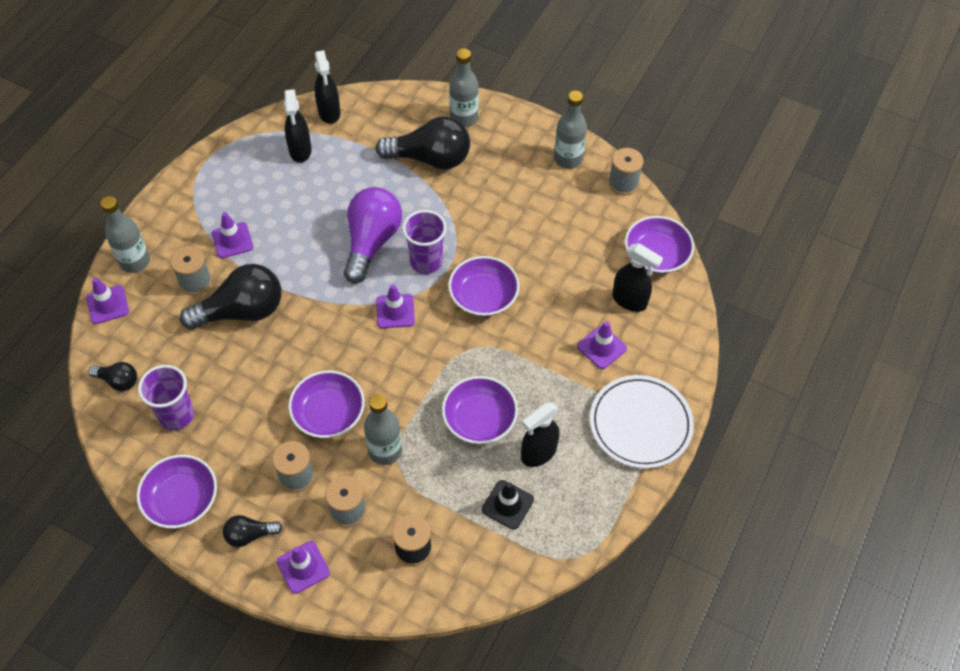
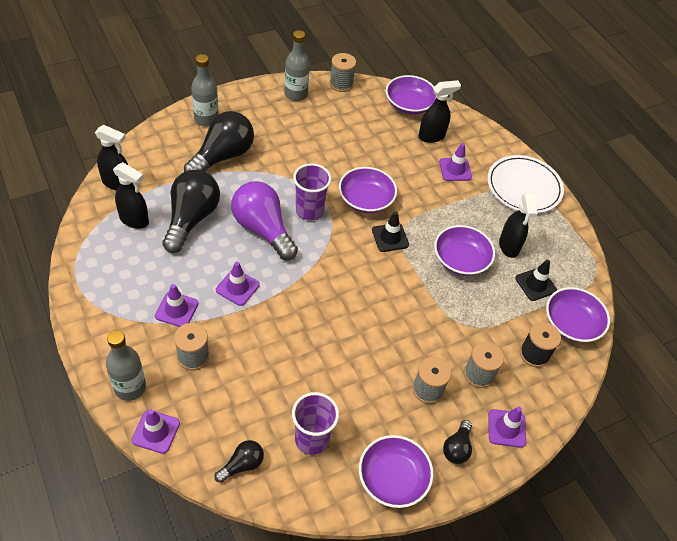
camera: 60 degrees left, 5 degrees down
black light bulb [180,264,281,330] -> black light bulb moved to [162,170,220,253]
purple bowl [288,370,365,438] -> purple bowl moved to [546,287,610,343]
grey bottle [364,394,402,465] -> none
purple traffic cone [376,284,415,328] -> purple traffic cone moved to [216,262,260,306]
none -> black traffic cone [372,212,409,252]

